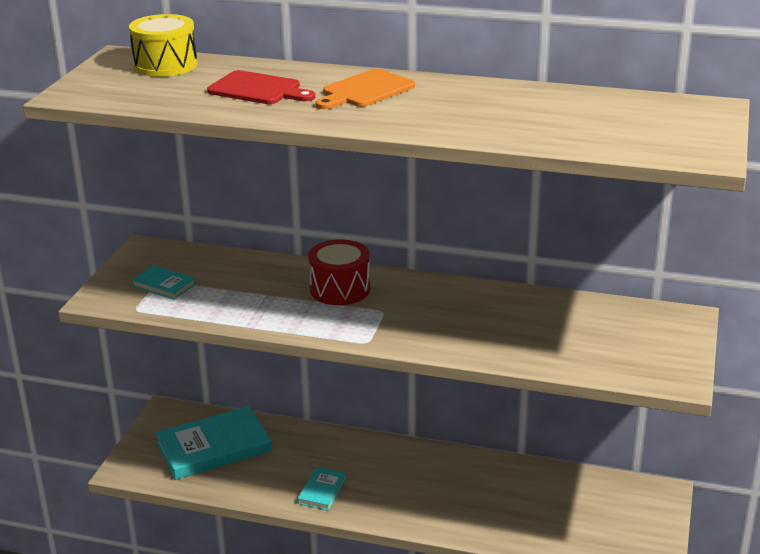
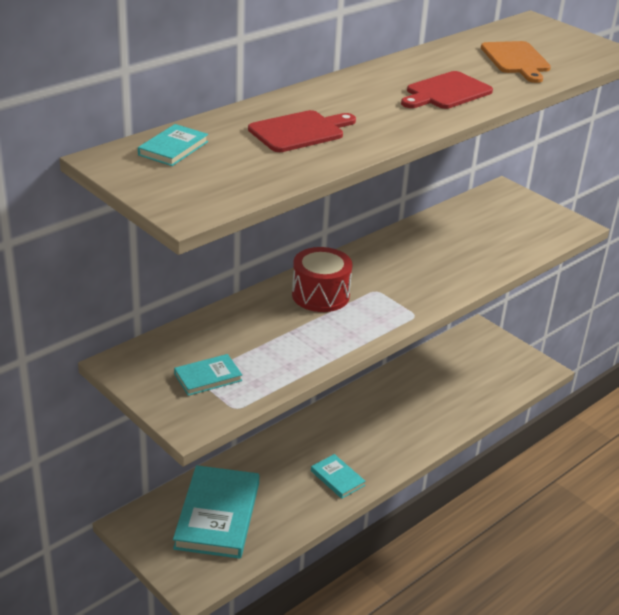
camera: 60 degrees left, 5 degrees up
yellow drum [129,14,197,77] -> turquoise book [138,124,208,166]
orange cutting board [315,69,415,109] -> orange cutting board moved to [481,41,551,83]
none -> red cutting board [401,71,493,109]

